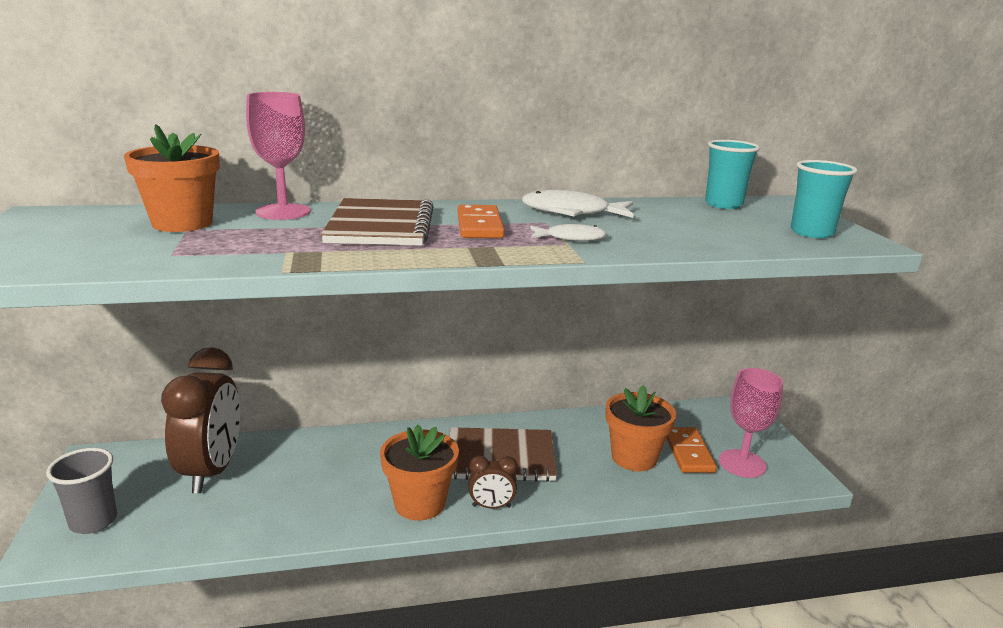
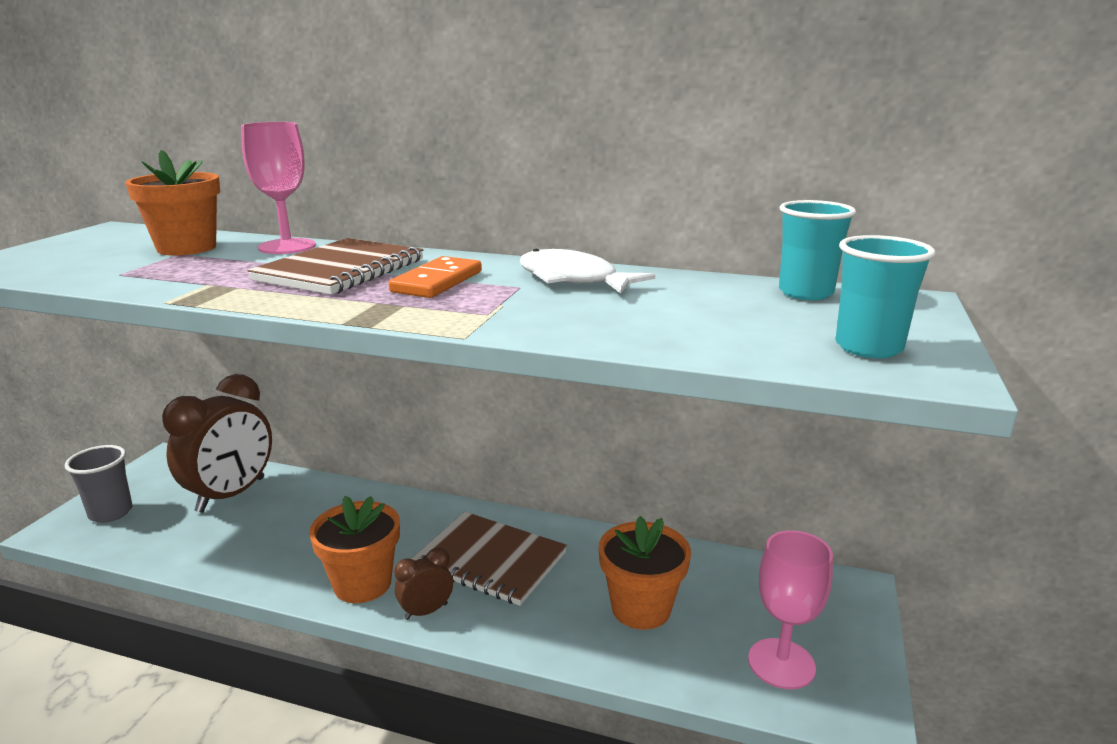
camera: 30 degrees right, 0 degrees up
brown clock [468,455,518,509] -> brown clock turned 120 degrees clockwise [394,548,453,620]
white fish [530,224,606,241] -> none
orange domino [666,427,717,473] -> none

